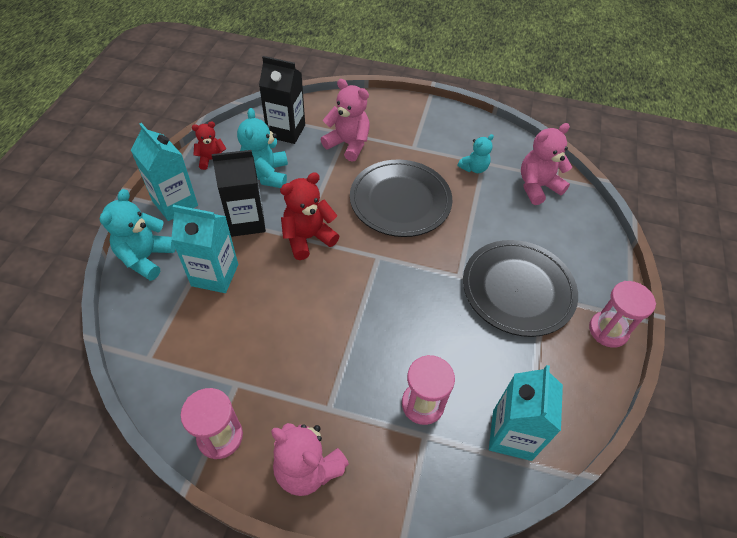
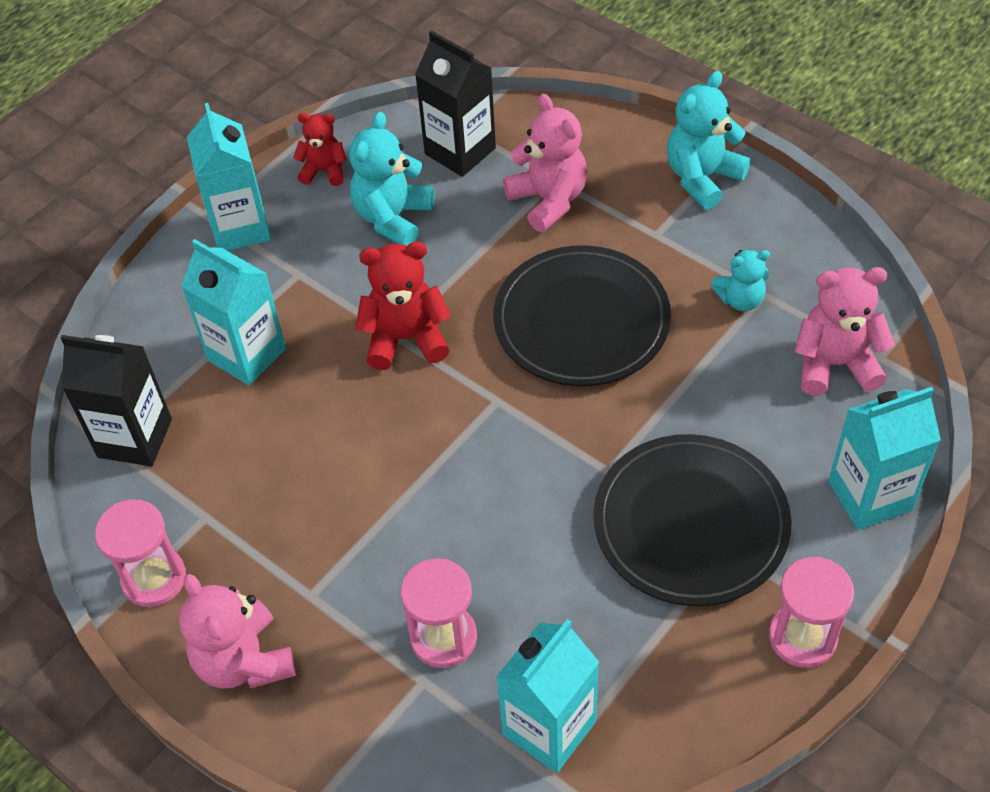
camera: 30 degrees right, 0 degrees up
turquoise teddy bear [100,189,176,281] -> turquoise teddy bear moved to [667,71,750,210]
black carton [212,150,266,237] -> black carton moved to [61,335,172,466]
none -> turquoise carton [828,387,941,530]

